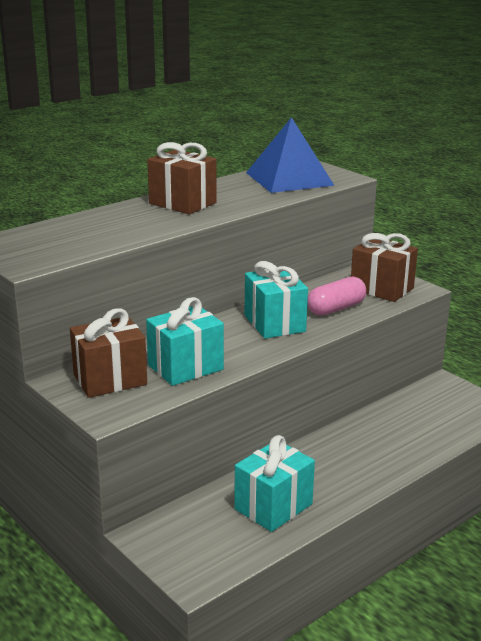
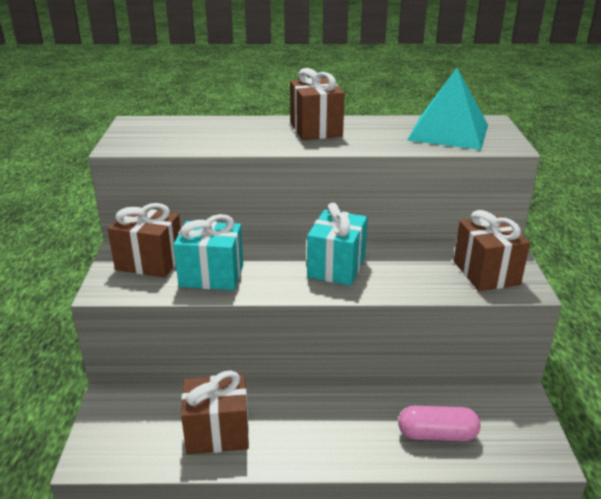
camera: 40 degrees right, 5 degrees up
turquoise gift [234,435,315,532] -> brown gift [181,370,249,454]
blue pyramid [246,117,335,193] -> turquoise pyramid [407,68,488,150]
pink capsule [307,277,366,316] -> pink capsule moved to [398,406,481,441]

